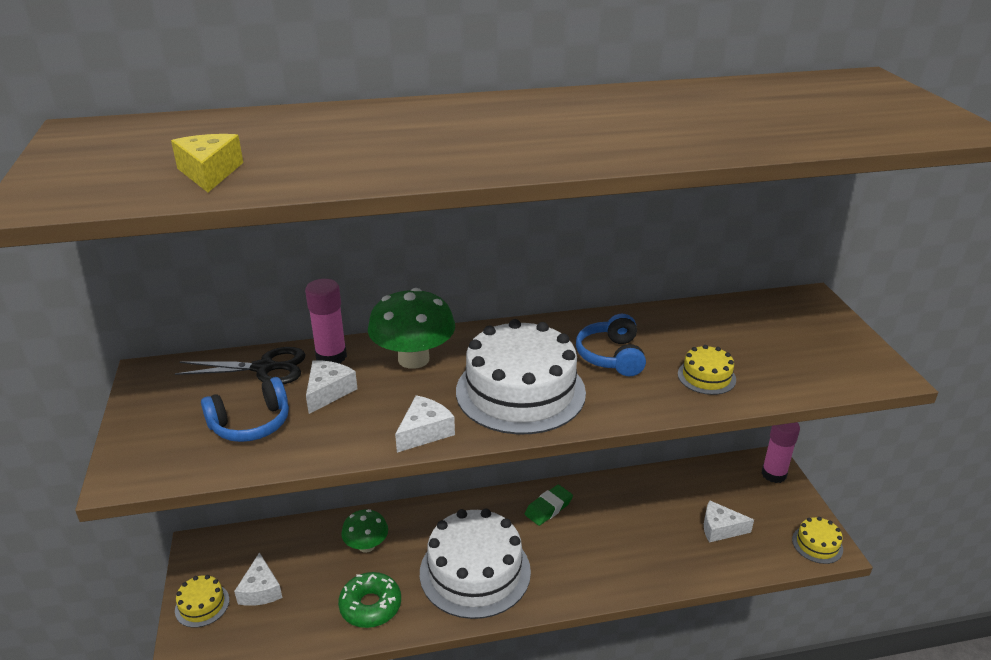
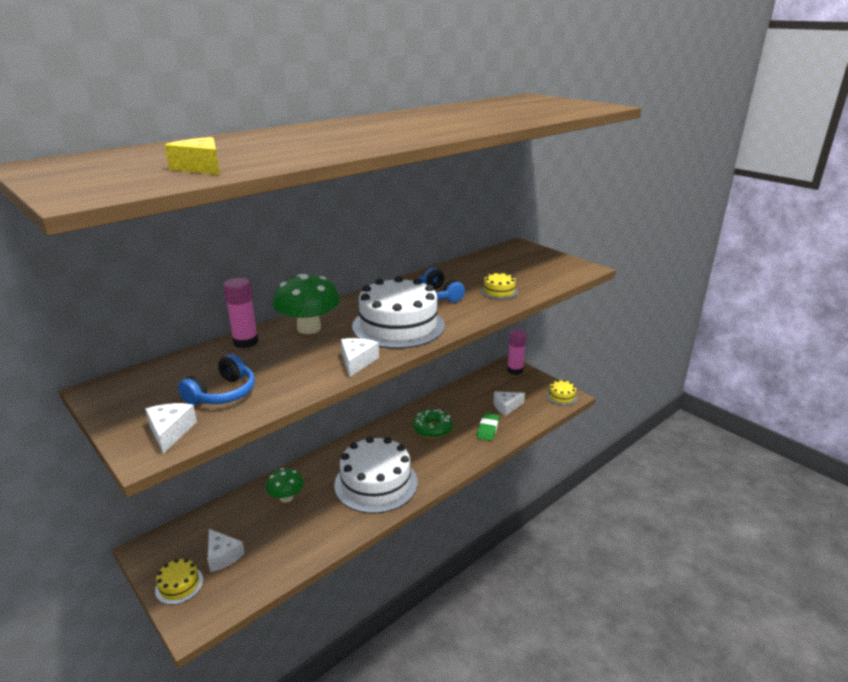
camera: 30 degrees left, 5 degrees down
black scissors [175,347,306,384] -> none
white cheese [306,360,357,414] -> white cheese moved to [145,403,197,454]
green donut [338,572,401,628] -> green donut moved to [413,409,453,438]
green eraser [525,485,573,526] -> green eraser moved to [477,413,499,441]

